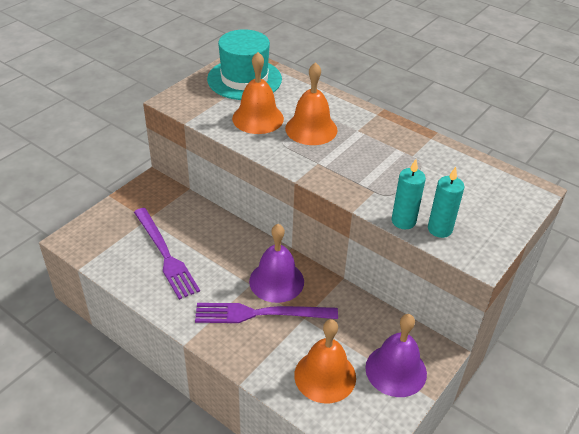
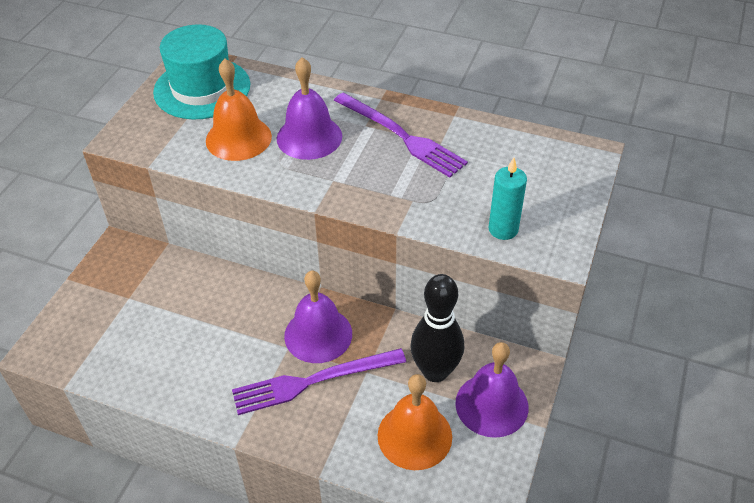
camera: 15 degrees left, 5 degrees up
purple fork [134,208,200,300] -> purple fork moved to [334,92,468,178]
orange bell [285,62,338,145] -> purple bell [277,57,342,160]
turquoise candle [392,159,426,229] -> none
none -> black bowling pin [410,274,464,382]

